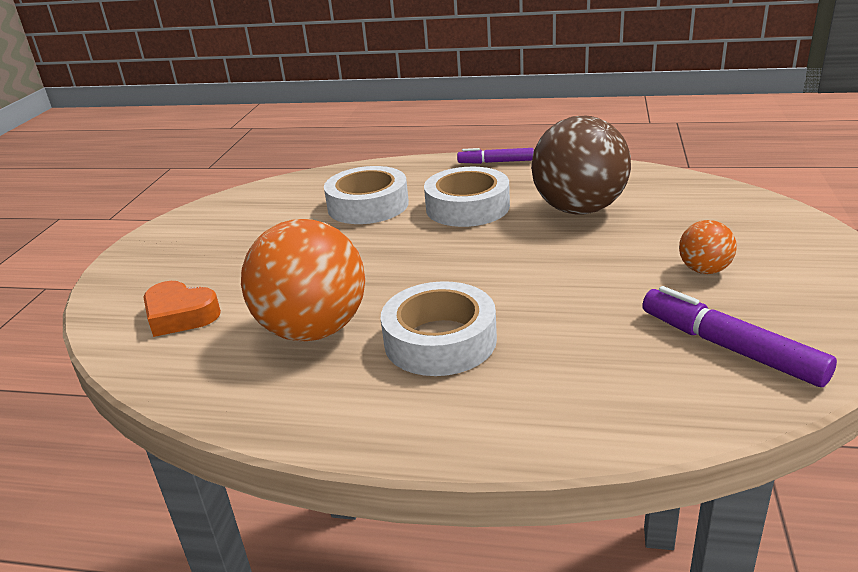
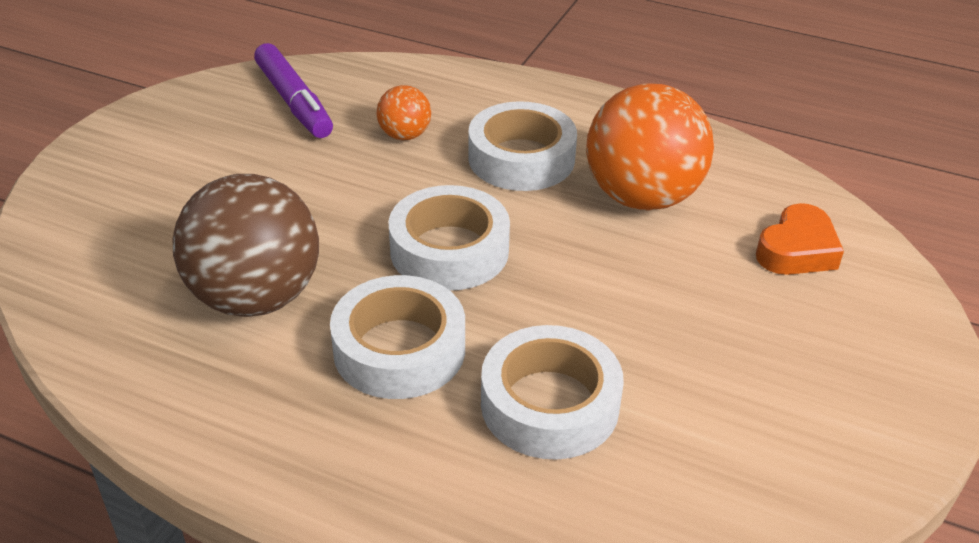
camera: 170 degrees left, 10 degrees up
orange heart [143,281,221,337] -> orange heart turned 90 degrees clockwise [756,203,844,275]
purple marker [457,148,534,164] -> none
orange ball [679,220,737,274] -> orange ball moved to [376,85,431,140]
none -> white tape [388,185,510,291]

